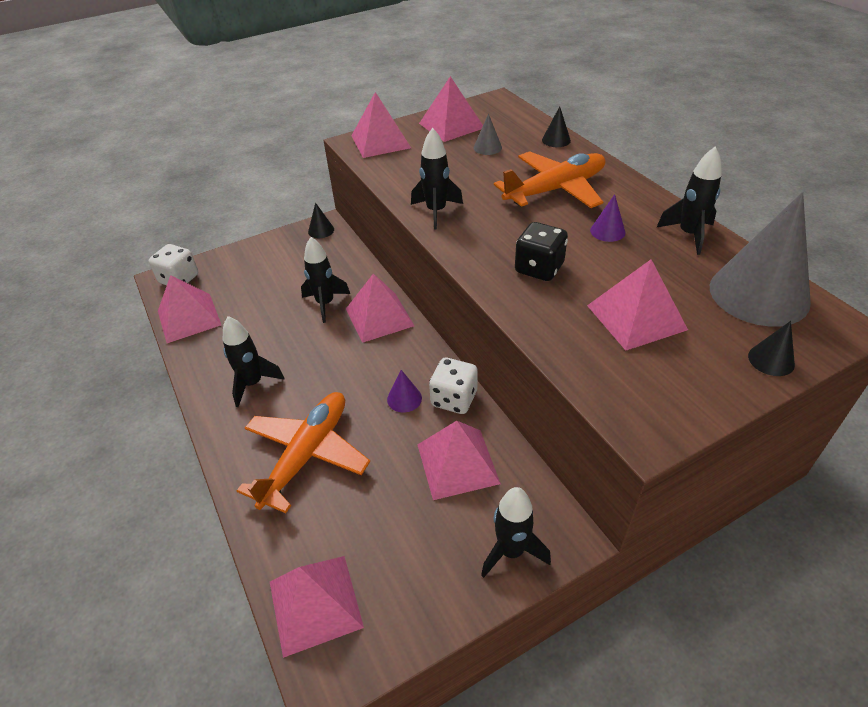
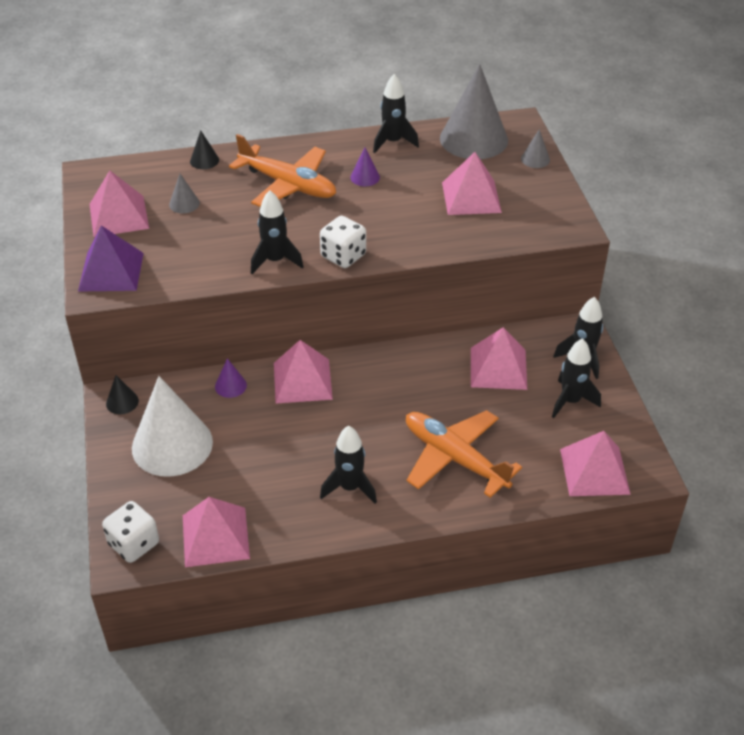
camera: 75 degrees left, 0 degrees up
black rocket [301,237,350,323] -> black rocket moved to [552,338,601,418]
pink pyramid [351,92,411,158] -> purple pyramid [78,226,144,292]
purple cone [387,370,422,412] -> purple cone moved to [215,358,247,398]
white dice [429,358,478,414] -> white dice moved to [320,216,366,268]
orange plane [494,151,605,208] -> orange plane turned 135 degrees clockwise [229,134,336,207]
black dice [515,222,568,281] -> none
black cone [748,321,795,376] -> grey cone [521,129,550,168]
none -> white cone [132,376,213,477]

